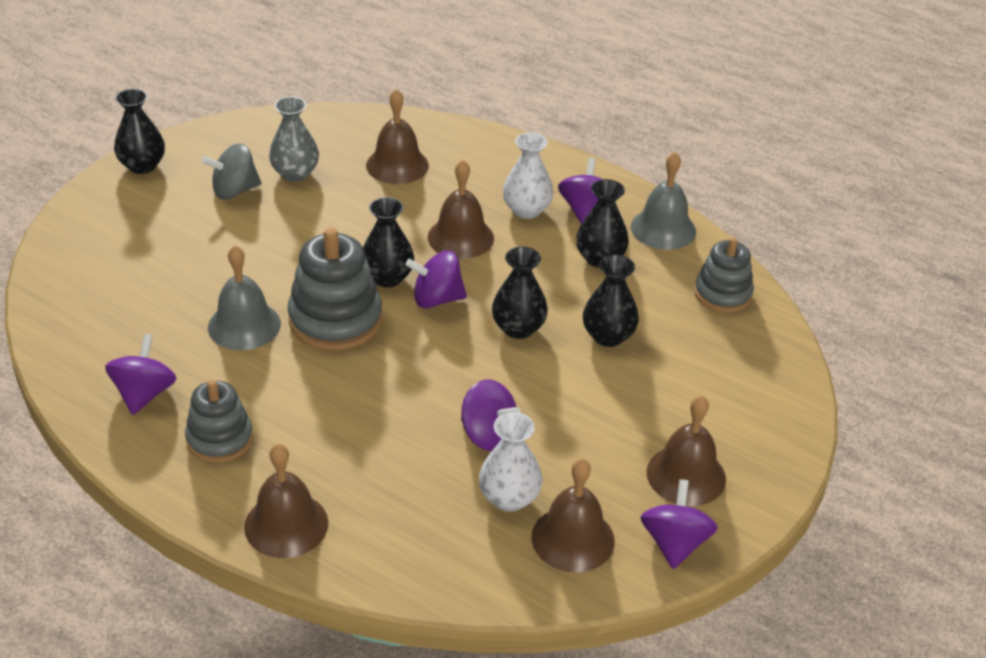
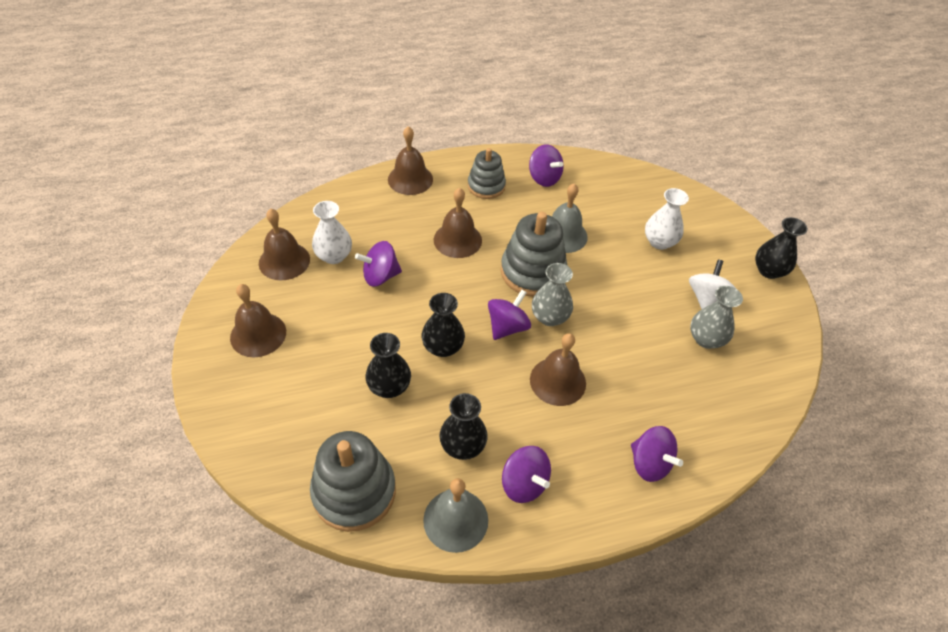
camera: 130 degrees right, 10 degrees up
grey spinning top [202,143,261,199] -> white spinning top [689,260,736,309]
black vase [363,197,414,288] -> grey vase [532,263,573,326]
brown bell [366,89,429,184] -> brown bell moved to [434,188,482,258]
white vase [503,132,553,219] -> white vase moved to [645,188,689,250]
purple spinning top [641,479,718,569] -> purple spinning top moved to [631,426,683,482]
grey stacking toy [694,237,754,313] -> grey stacking toy [310,431,396,532], size x1.55

